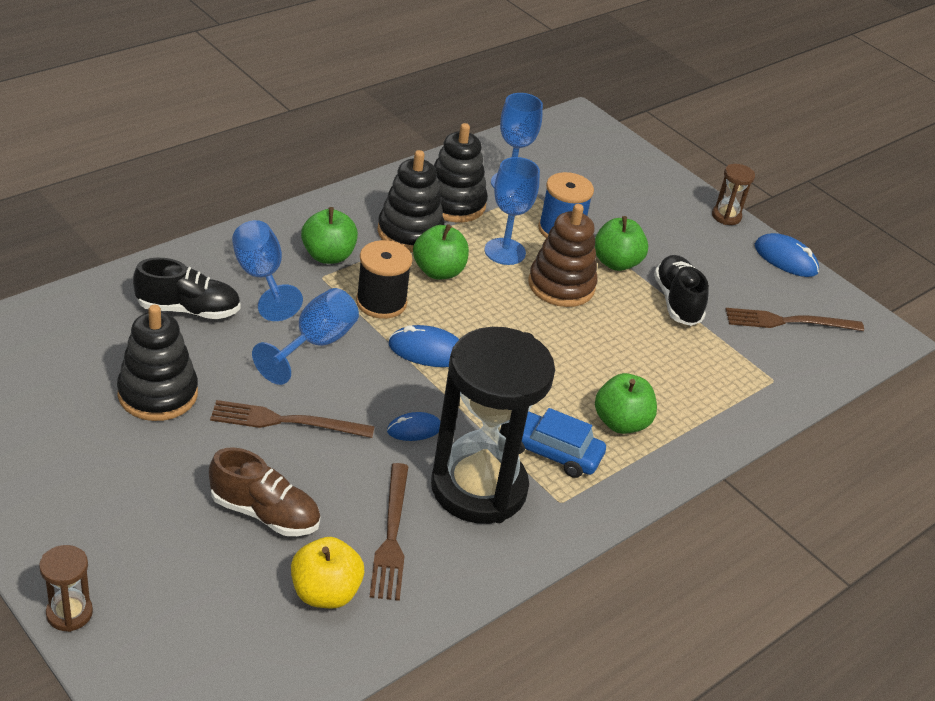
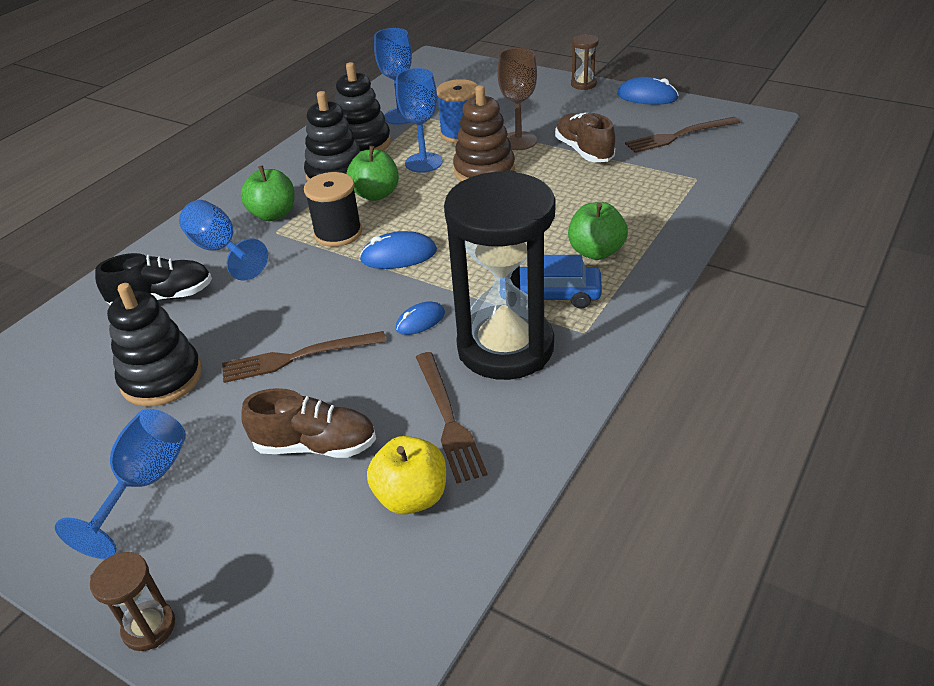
camera: 10 degrees left, 0 degrees up
blue goblet [252,288,359,385] -> blue goblet moved to [55,409,186,559]
green apple [595,216,648,271] -> brown goblet [497,48,537,150]
black shoe [654,255,709,326] -> brown shoe [555,113,615,162]

